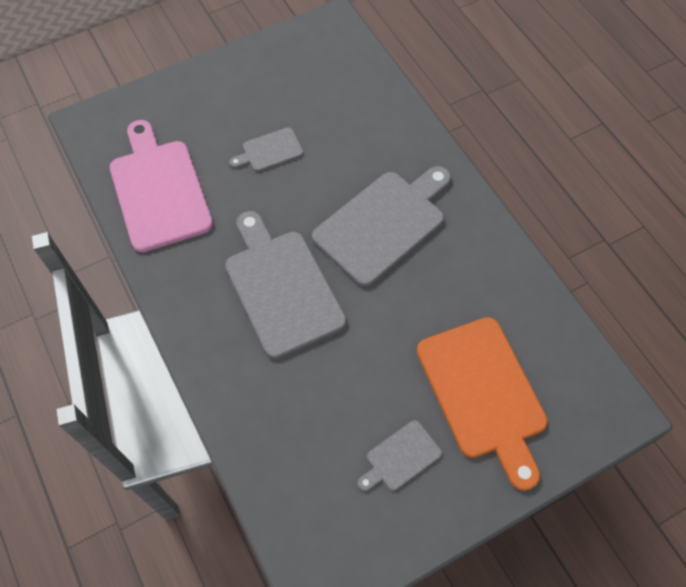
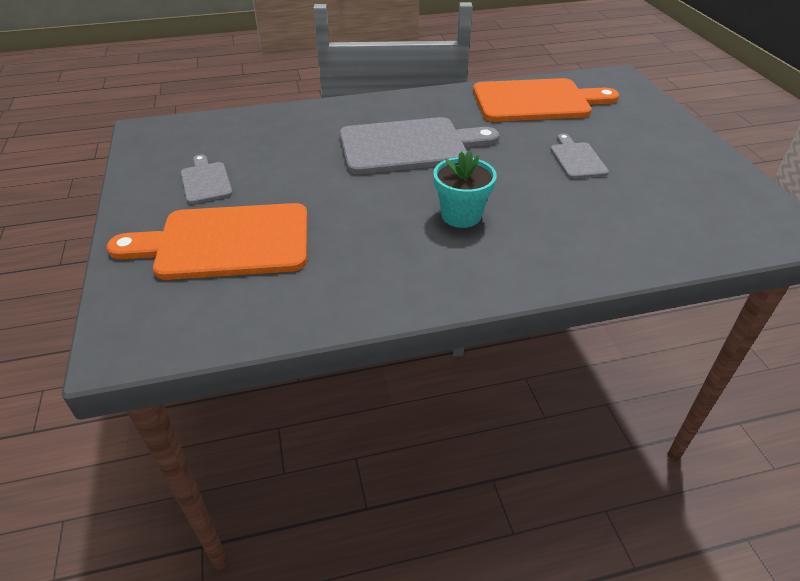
camera: 105 degrees right, 20 degrees down
pink cutting board [110,120,213,252] -> orange cutting board [473,78,619,122]
grey cutting board [312,166,451,287] -> turquoise flower pot [433,151,497,228]

